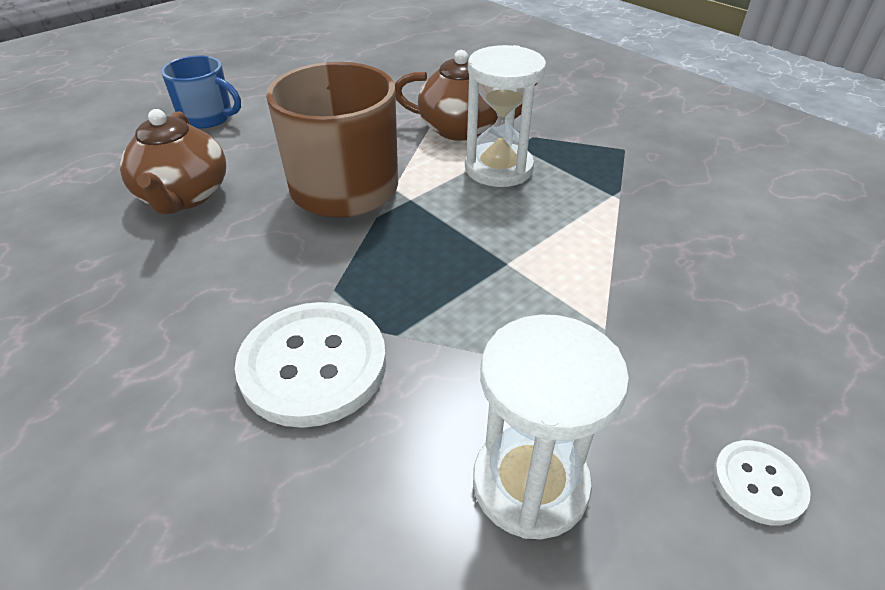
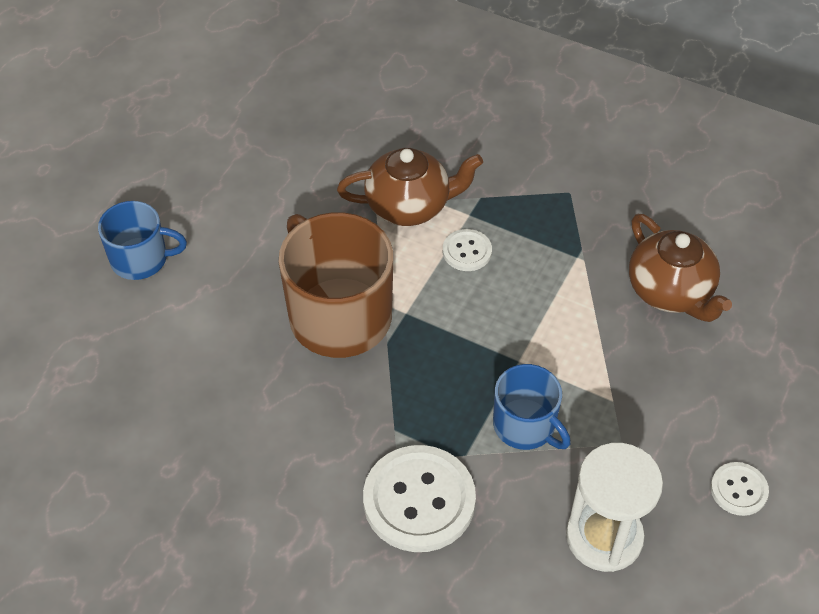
camera: 20 degrees left, 10 degrees up
brown teapot [120,109,226,215] -> brown teapot moved to [629,214,732,322]
white hourglass [465,45,546,187] -> white button [443,229,492,271]
none -> blue mug [493,364,571,450]

